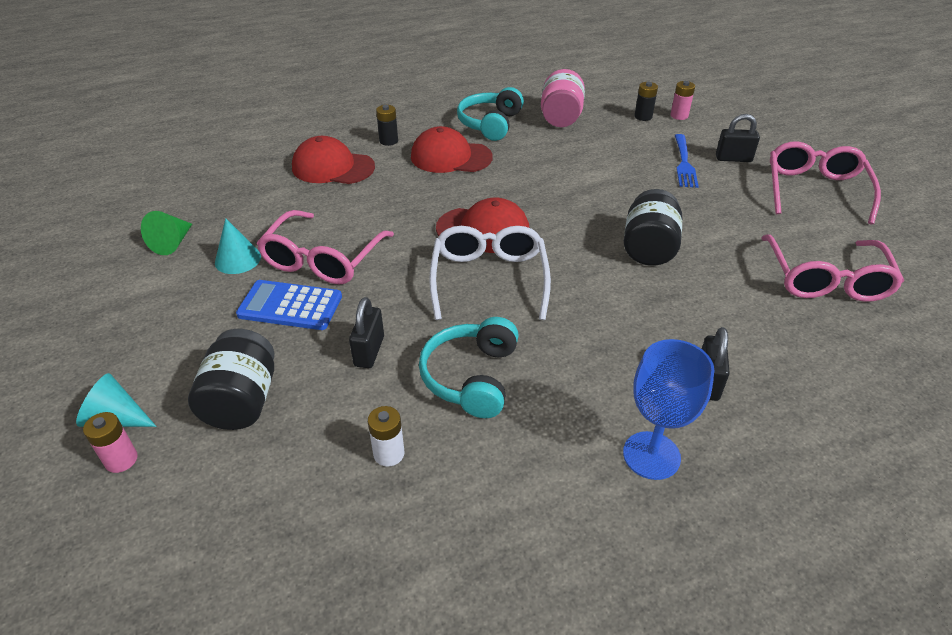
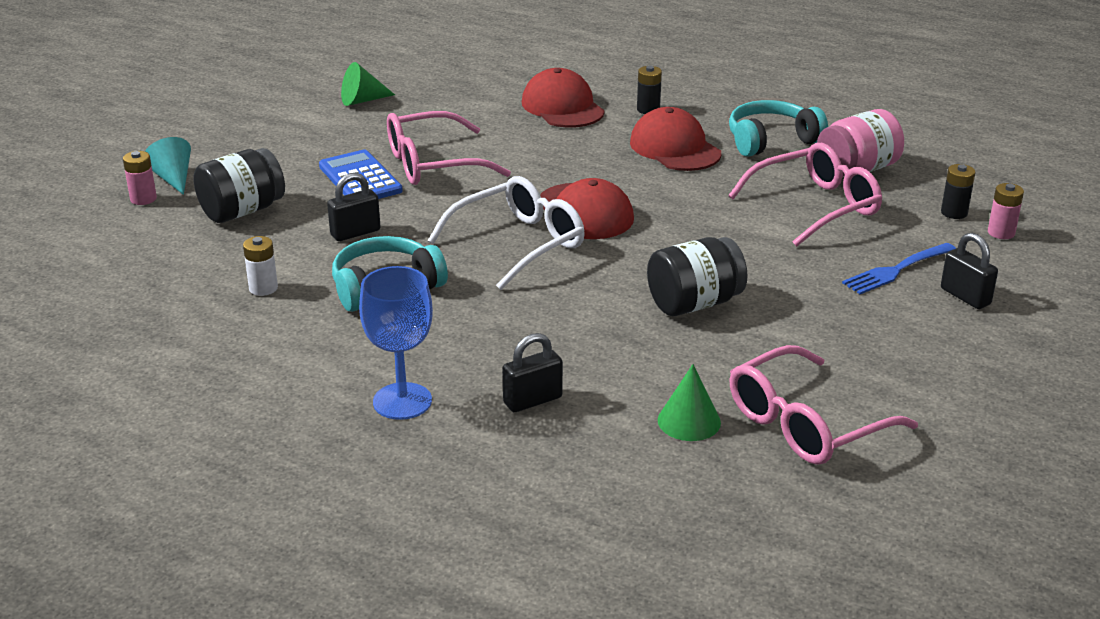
camera: 50 degrees right, 10 degrees down
turquoise cone [215,218,261,274] -> none
pink glasses [770,141,881,225] -> pink glasses moved to [728,143,882,247]
none -> green cone [658,364,721,441]

